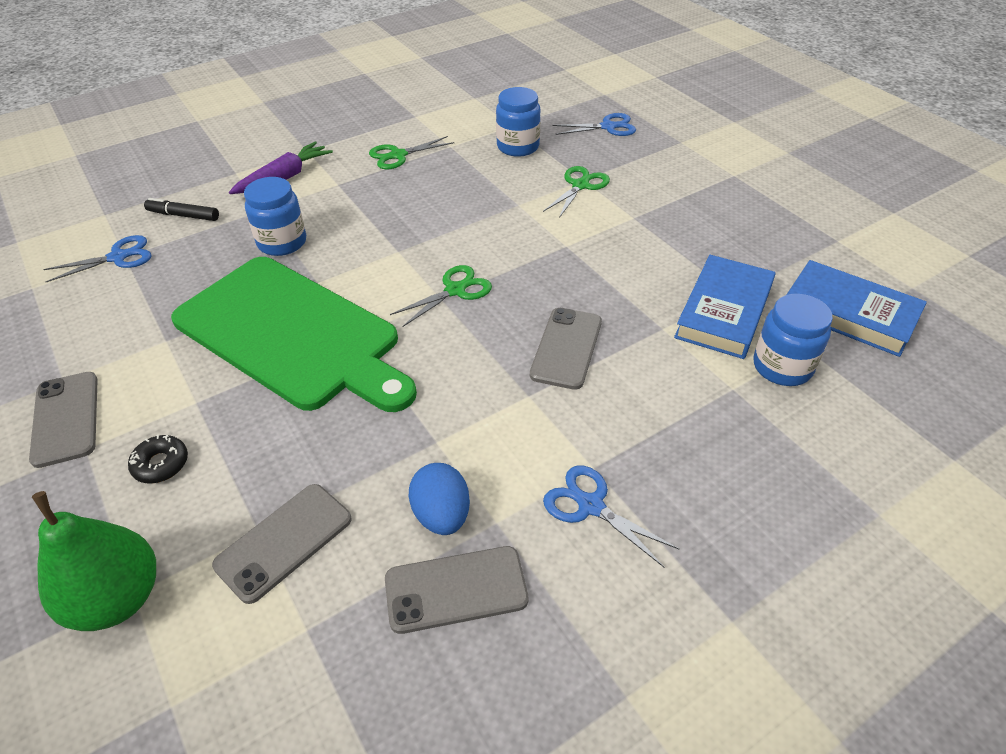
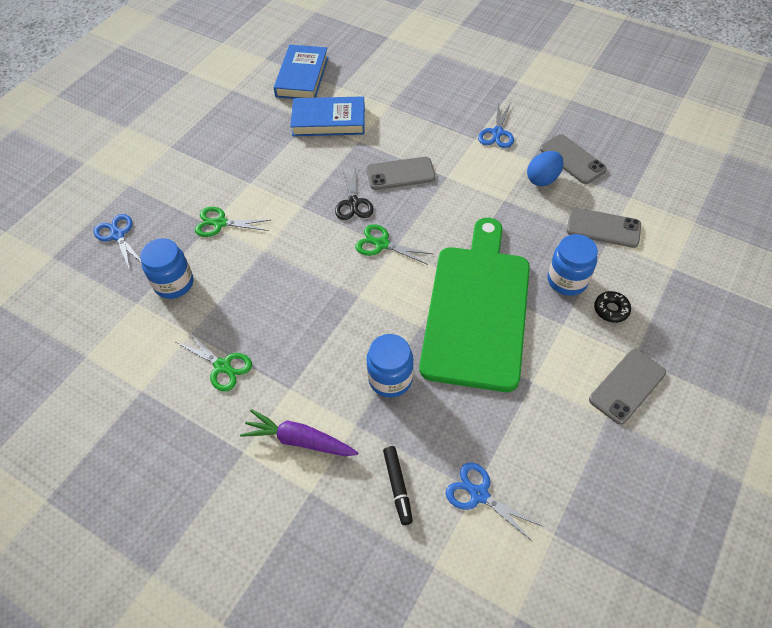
camera: 115 degrees left, 10 degrees up
green pear [32,491,156,631] -> none
blue jar [753,294,833,386] -> blue jar moved to [548,234,598,296]
none -> black scissors [335,165,374,220]

